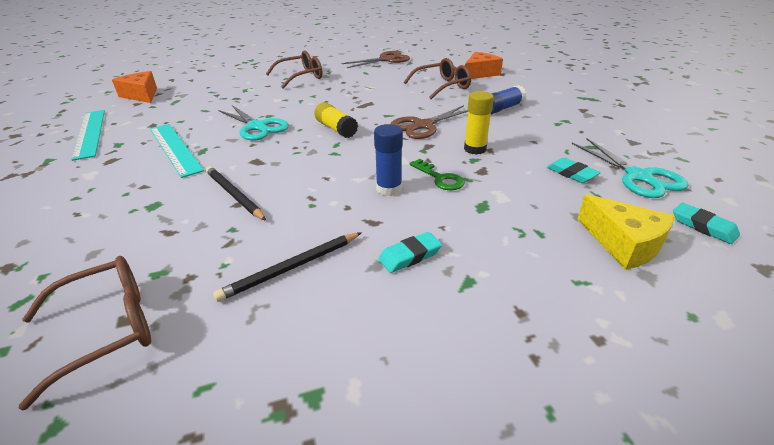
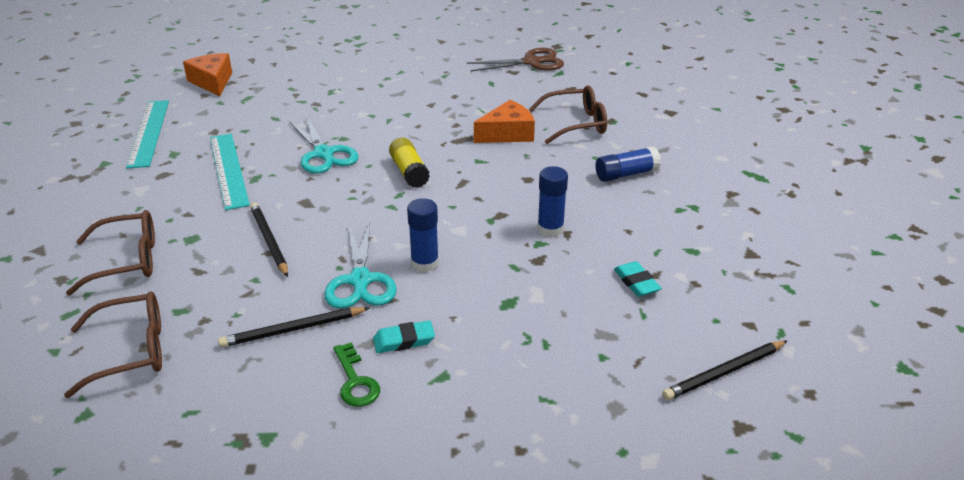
camera: 15 degrees right, 0 degrees up
brown glasses [266,51,323,89] -> brown glasses moved to [66,210,155,295]
brown scissors [391,105,468,139] -> none
green key [409,159,465,190] -> green key moved to [333,342,380,407]
yellow glue stick [464,91,494,155] -> blue glue stick [537,166,568,237]
orange cheese [465,52,503,79] -> orange cheese moved to [474,100,535,143]
turquoise scissors [572,138,689,198] -> turquoise scissors moved to [324,222,396,309]
yellow cheese [577,194,675,270] -> none
turquoise eraser [673,203,740,244] -> black pencil [662,341,787,400]

